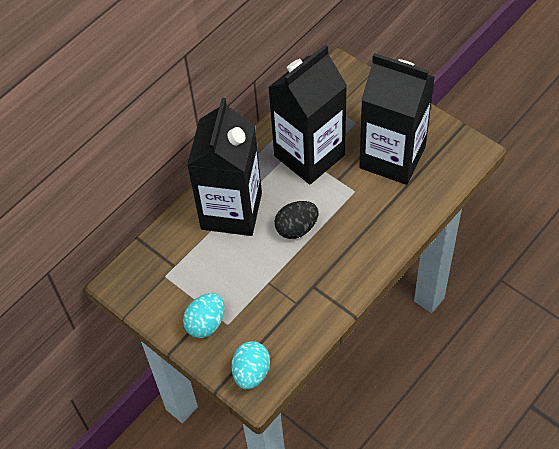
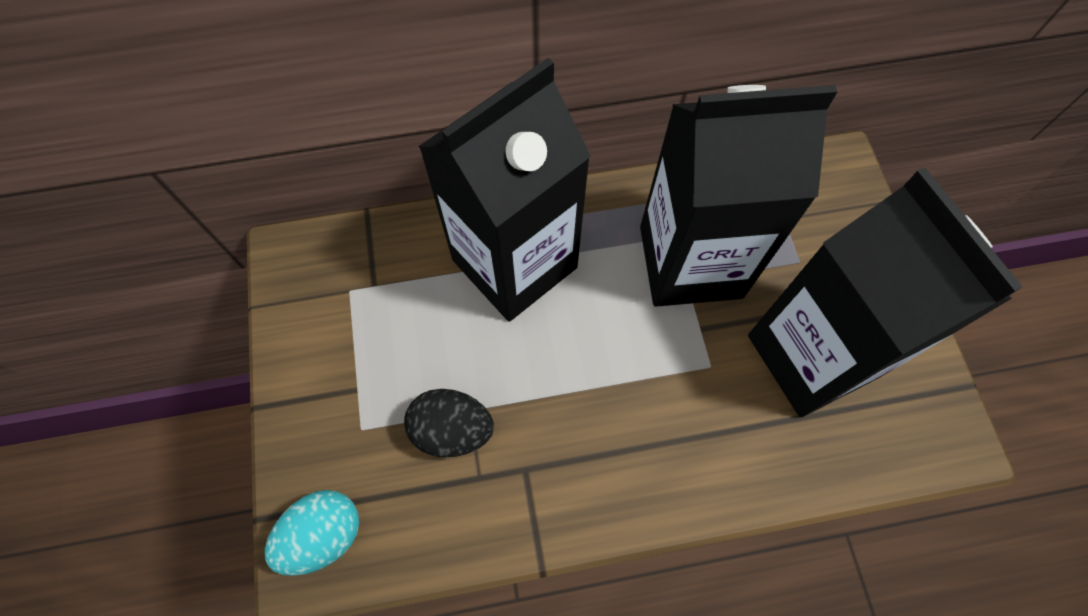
camera: 35 degrees right, 10 degrees up
turquoise egg [183,293,225,338] -> none
black egg [275,201,318,239] -> black egg moved to [404,389,494,457]

